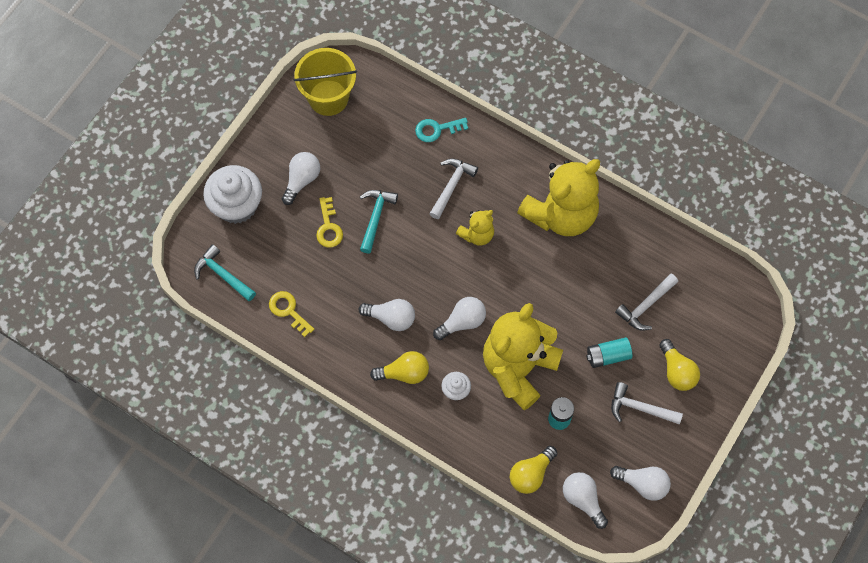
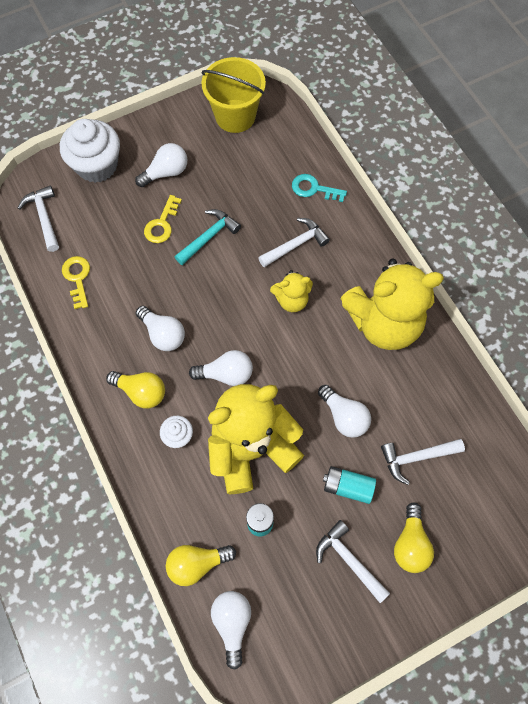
camera: 30 degrees right, 0 degrees up
turquoise hammer [194,244,256,301] -> white hammer [18,185,59,252]
white light bulb [610,466,671,501] -> white light bulb moved to [318,385,371,438]

